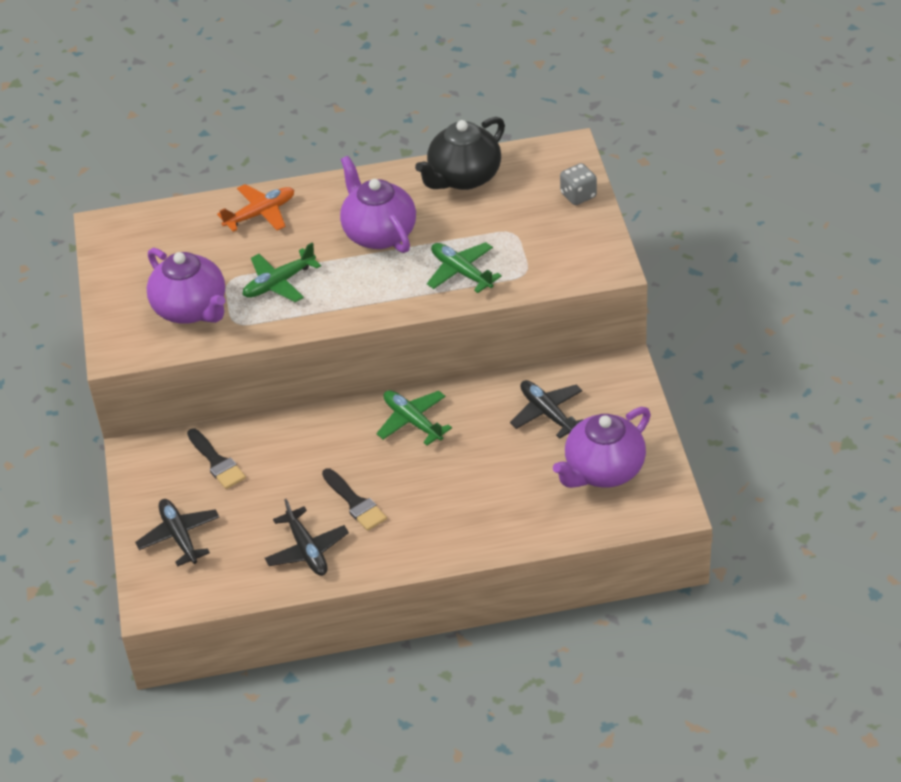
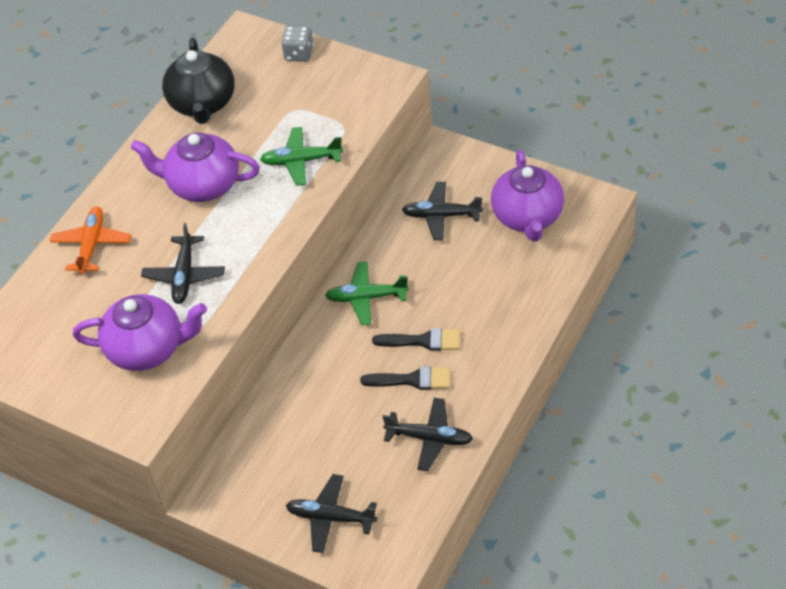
camera: 50 degrees left, 5 degrees up
black brush [187,428,246,489] -> black brush moved to [372,328,460,351]
green plane [242,242,321,302] -> black plane [141,223,225,304]

